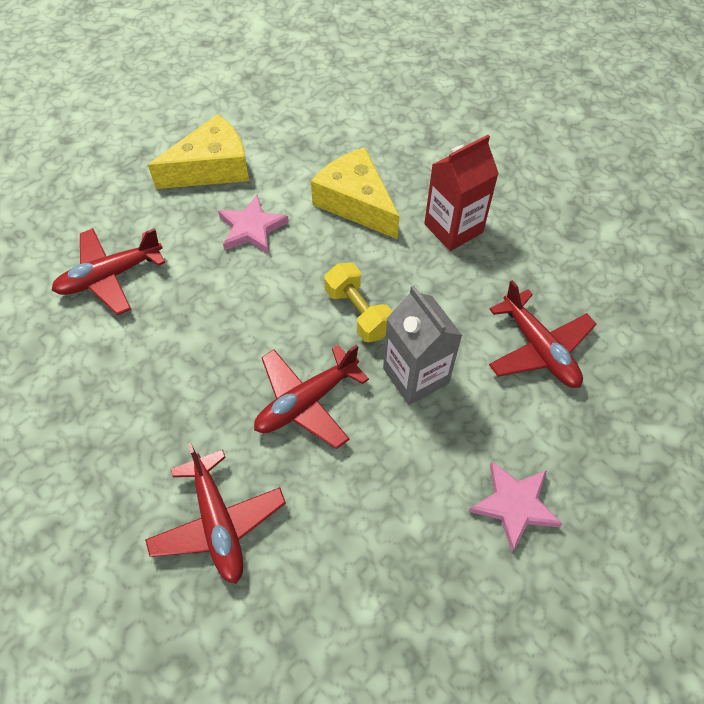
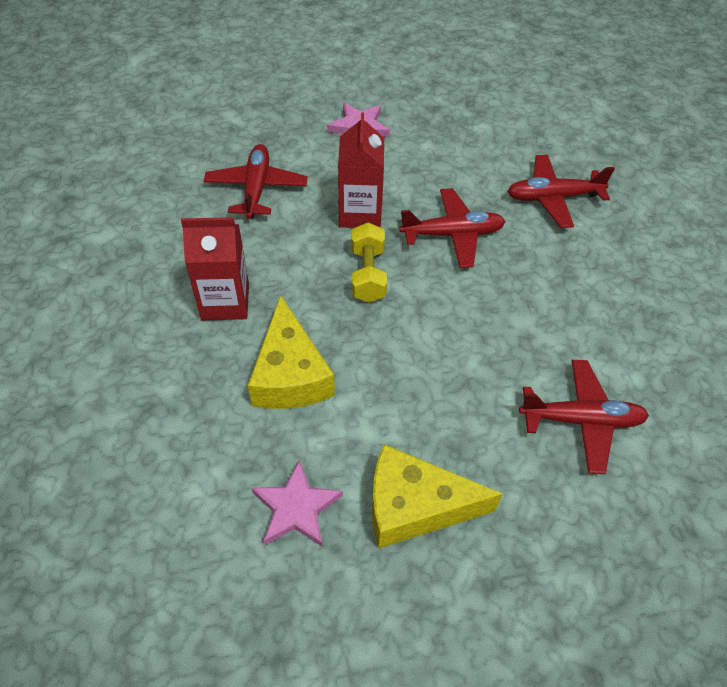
camera: 150 degrees left, 5 degrees down
red plane [145,443,286,584] -> red plane turned 105 degrees counterclockwise [507,155,615,228]
pink star [218,194,289,254] -> pink star moved to [252,459,343,546]
grey carton [383,285,462,405] -> red carton [338,112,384,228]

